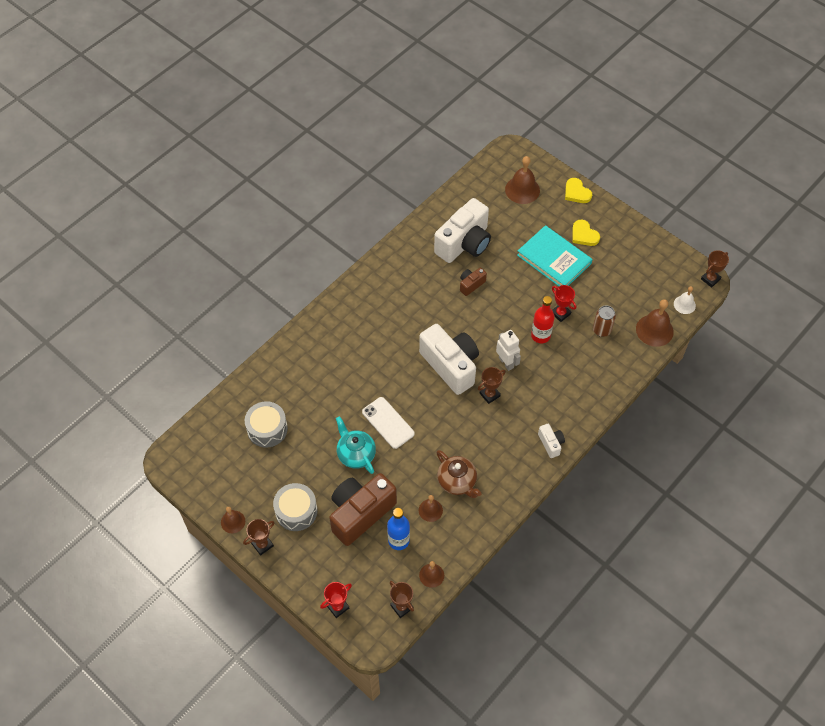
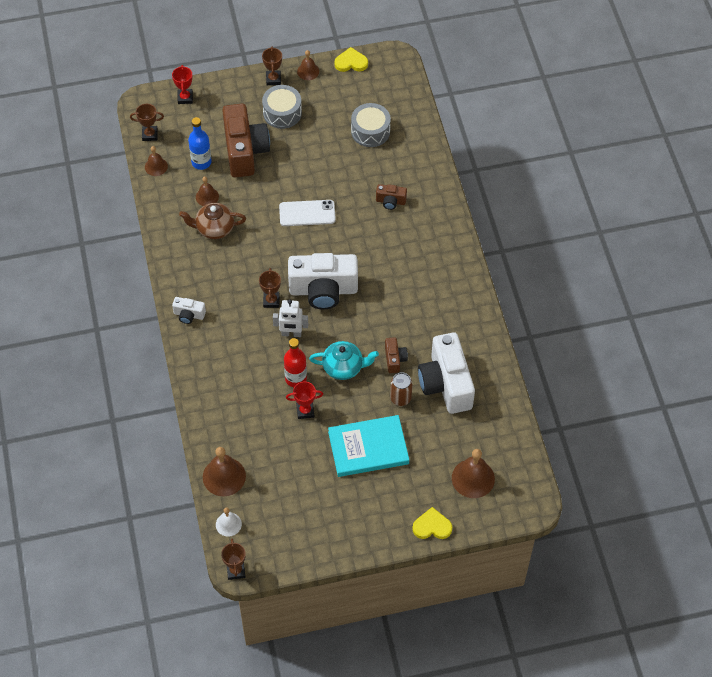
camera: 125 degrees right, 0 degrees up
turquoise teapot [336,416,376,474] -> turquoise teapot moved to [309,341,379,380]
yellow heart [573,220,600,246] -> yellow heart moved to [334,47,368,72]
brown can [593,305,616,337] -> brown can moved to [390,372,412,406]
none -> brown camera [376,184,407,210]

